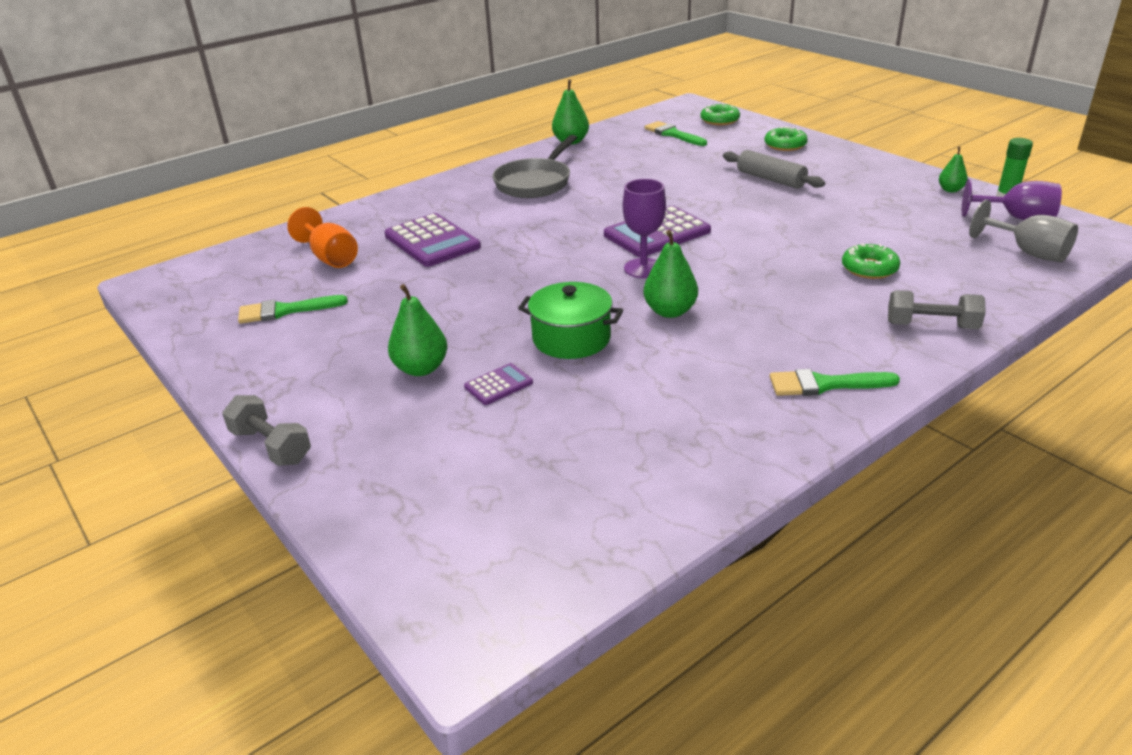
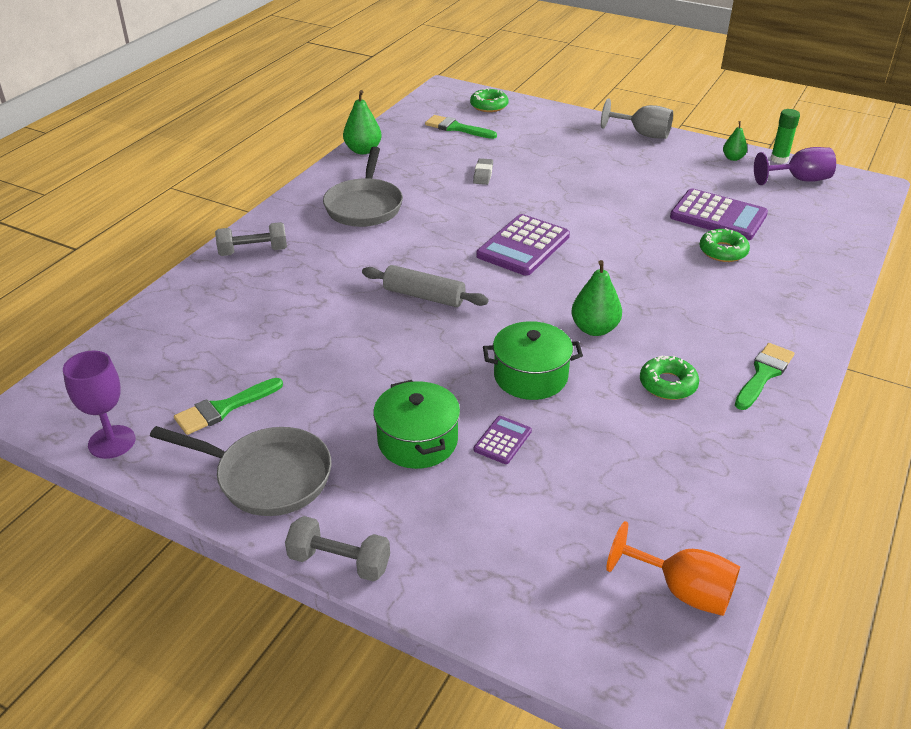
camera: 25 degrees left, 5 degrees up
orange goblet [287,207,358,268] -> orange goblet moved to [606,521,740,616]
purple calculator [385,213,481,267] -> purple calculator moved to [670,188,768,240]
green pear [388,284,447,376] -> green pot [373,380,460,469]
purple goblet [622,179,666,278] -> purple goblet moved to [63,351,136,459]
grey rolling pin [723,150,825,189] -> grey rolling pin moved to [362,265,489,307]
green donut [764,127,808,151] -> green donut moved to [640,355,699,400]
green brush [770,369,900,396] -> green brush turned 150 degrees clockwise [735,343,795,410]
grey dumbbell [888,290,986,329] -> grey dumbbell moved to [215,222,287,256]
grey goblet [969,200,1078,262] -> grey goblet moved to [601,98,673,139]
none -> grey pan [150,426,331,516]
none -> grey eraser [473,158,493,185]

